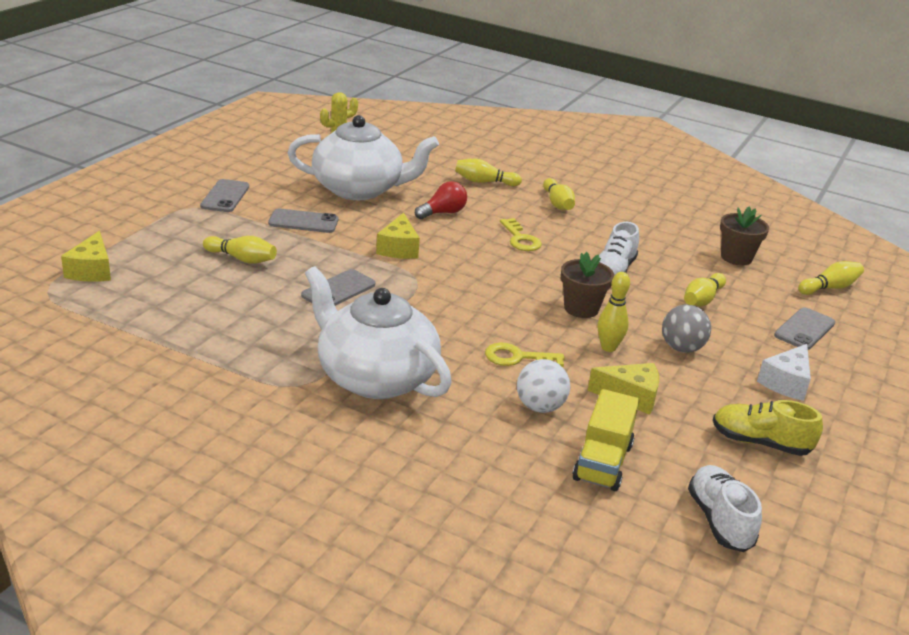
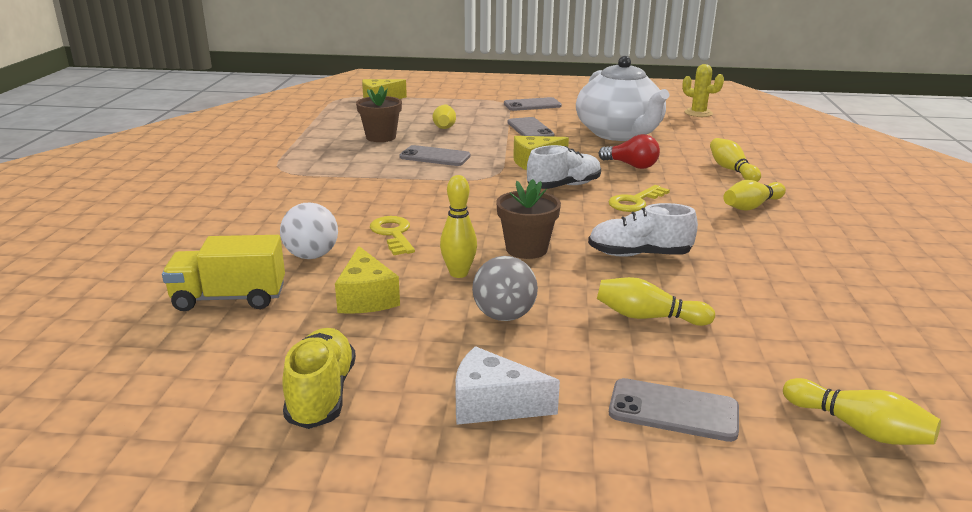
camera: 70 degrees right, 5 degrees down
white teapot [305,266,452,399] -> none
white shoe [688,465,762,552] -> white shoe moved to [527,145,601,189]
brown flower pot [720,207,769,266] -> brown flower pot moved to [356,86,402,142]

